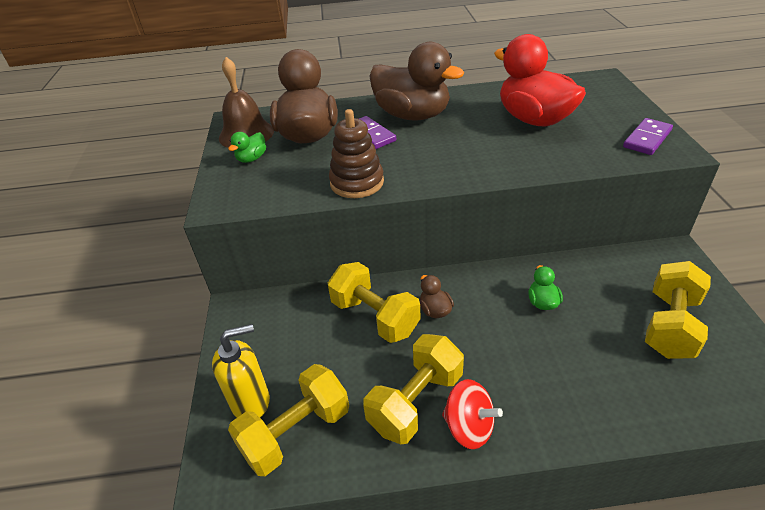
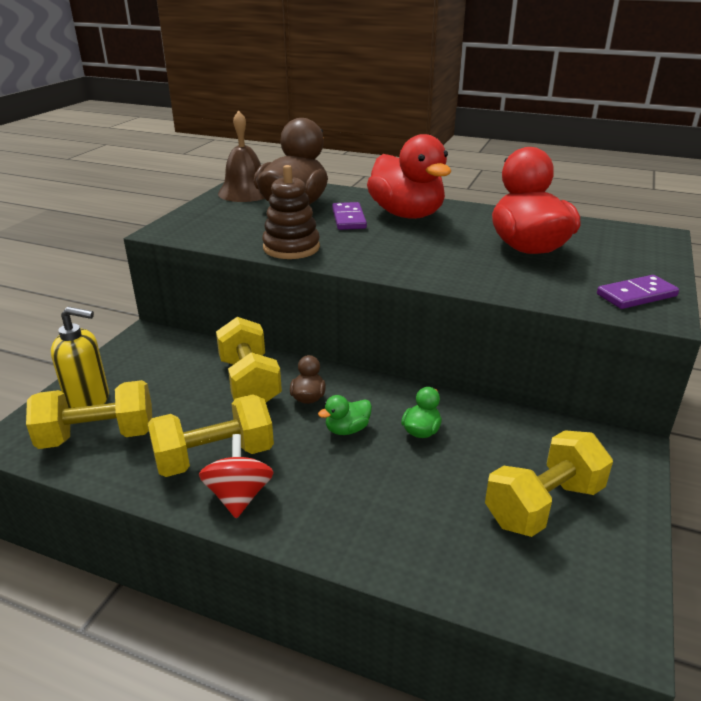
camera: 25 degrees right, 10 degrees down
green duck [228,132,266,163] -> green duck moved to [318,395,372,435]
brown duck [369,42,464,121] -> red duck [367,134,451,219]
red spinning top [442,379,503,449] -> red spinning top turned 150 degrees counterclockwise [199,434,274,518]

